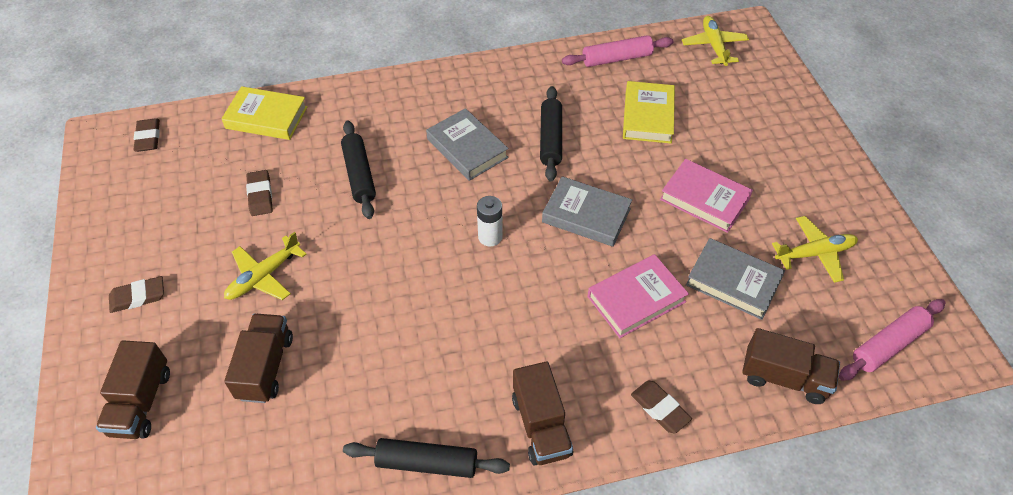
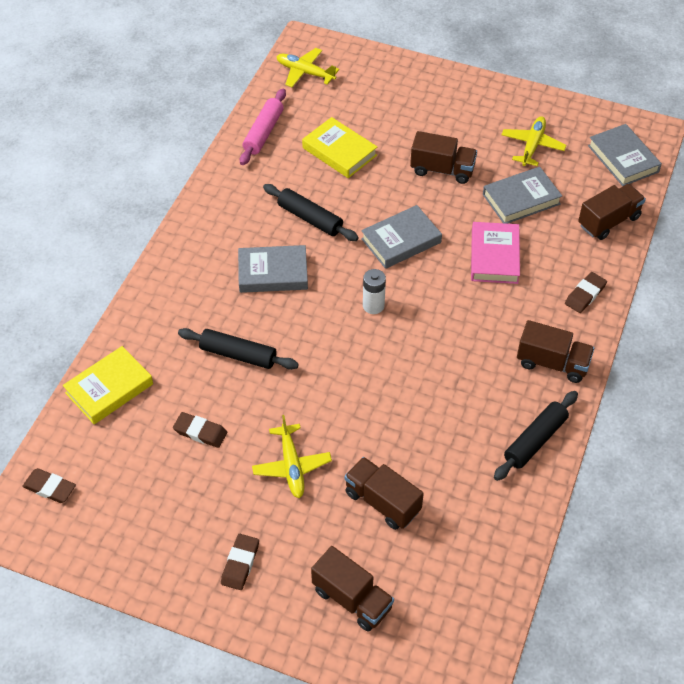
camera: 55 degrees left, 0 degrees up
brown eraser [631,381,692,434] -> brown eraser turned 45 degrees counterclockwise [565,272,607,313]
pink book [660,159,753,233] -> brown truck [410,131,477,184]
pink rolling pin [839,299,945,381] -> grey book [588,124,662,186]

